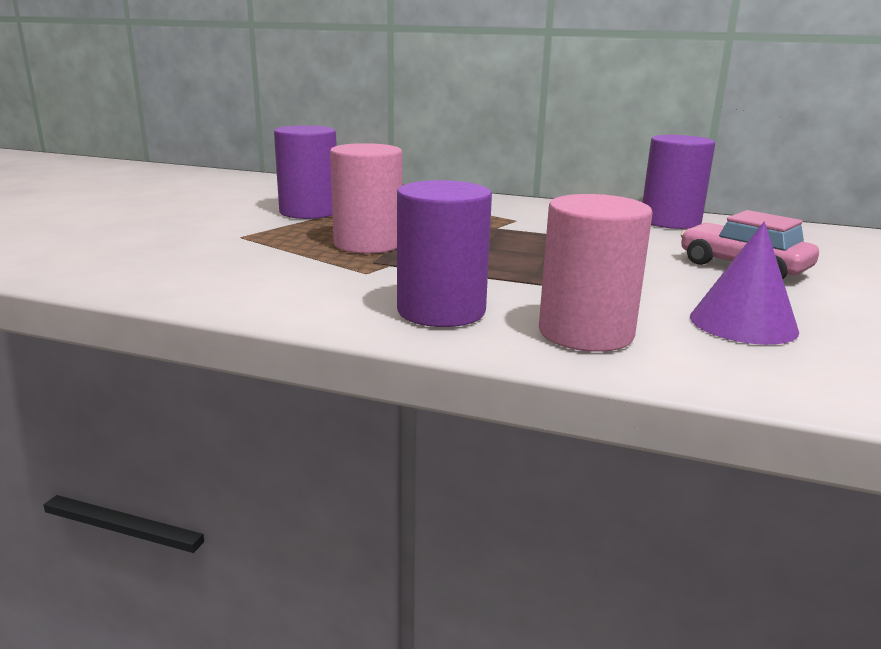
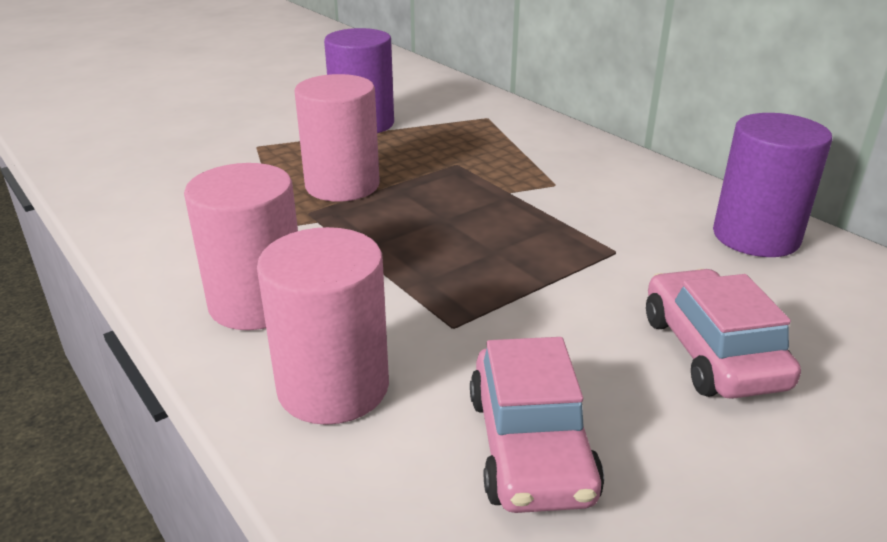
camera: 35 degrees right, 10 degrees up
purple cylinder [397,180,492,327] -> pink cylinder [184,163,298,330]
purple cone [690,222,799,345] -> pink car [470,337,604,513]

